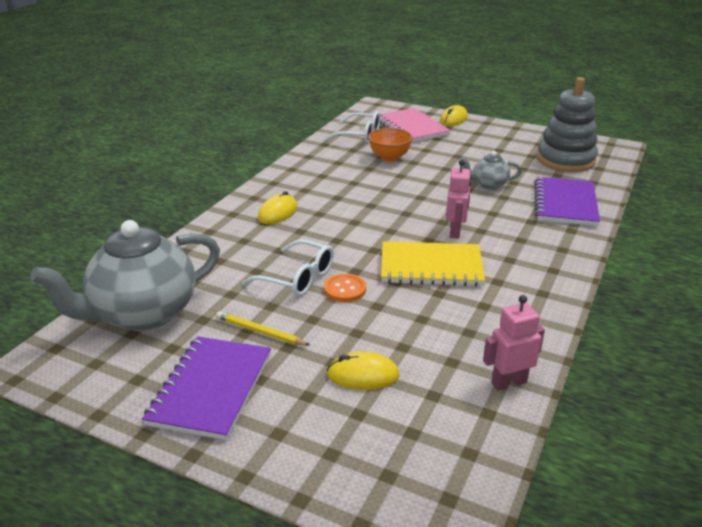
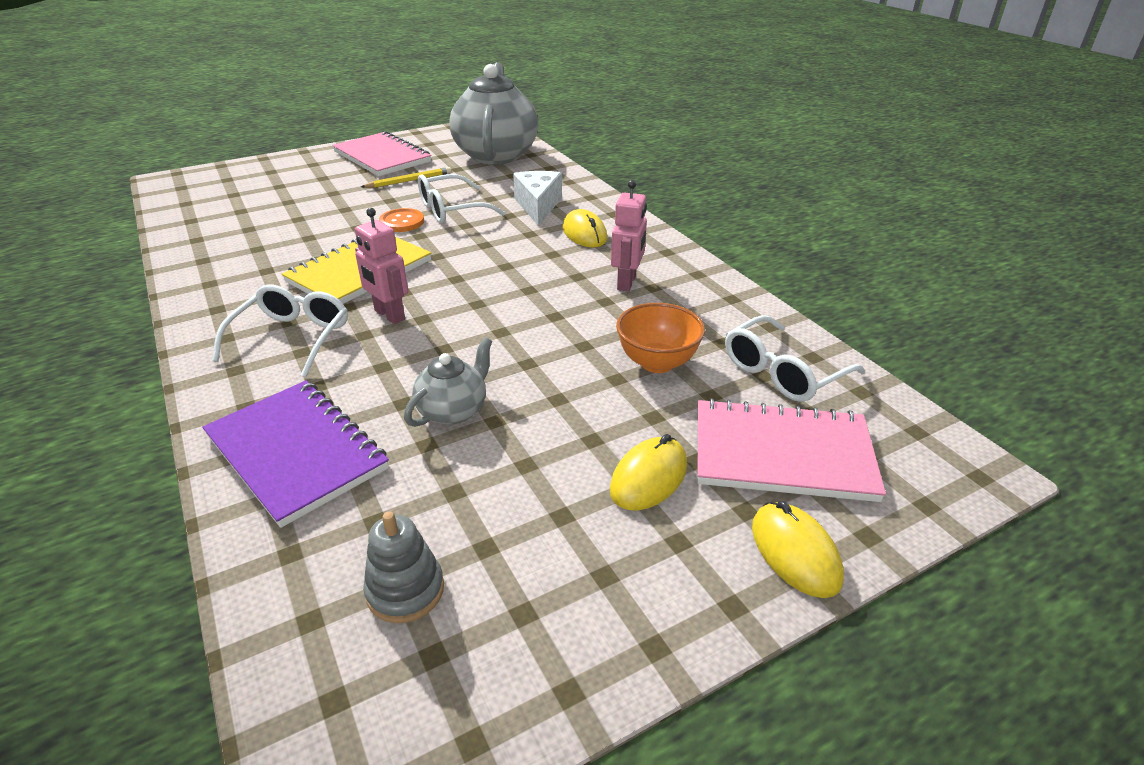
camera: 125 degrees right, 5 degrees up
purple notebook [142,336,271,440] -> pink notebook [332,131,432,176]
yellow mouse [327,352,400,390] -> yellow mouse moved to [610,434,687,511]
pink robot [483,295,545,391] -> pink robot moved to [611,180,647,292]
grey stacking toy [537,77,598,172] -> grey stacking toy [363,511,444,623], size x0.49
none -> white glasses [212,285,348,377]
none -> white cheese [513,171,562,226]

